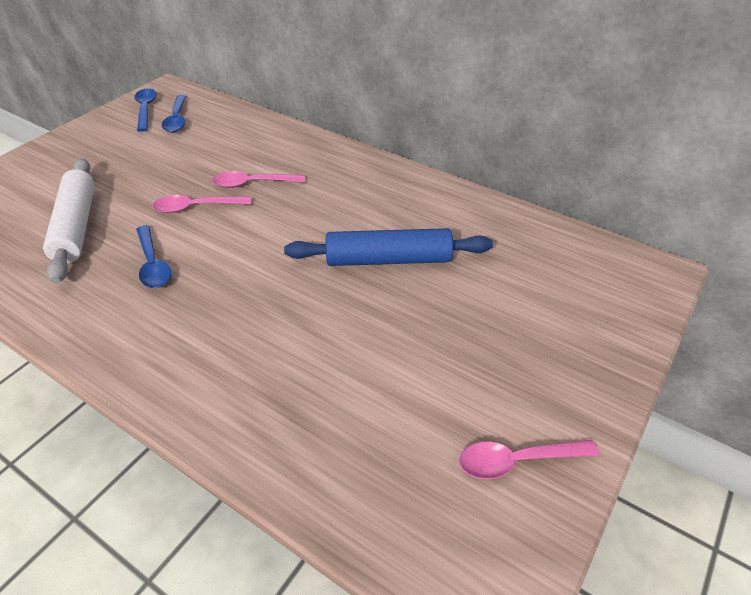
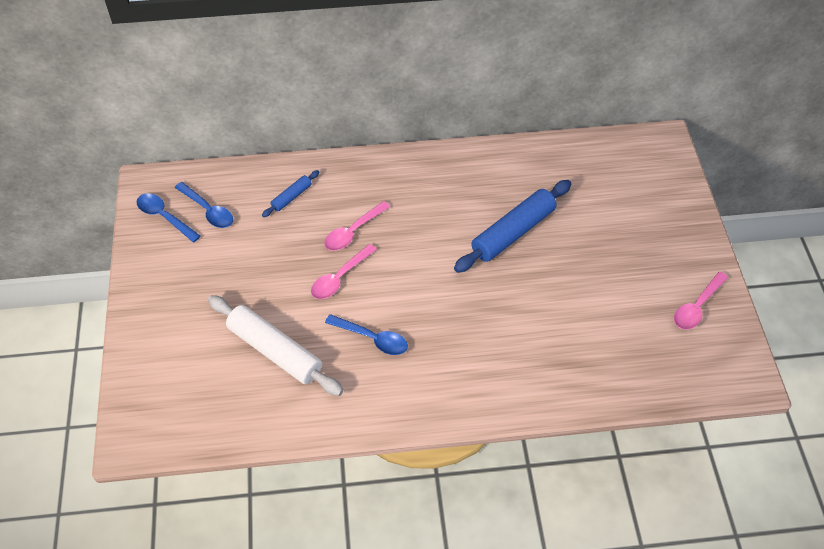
camera: 40 degrees left, 10 degrees up
none -> blue rolling pin [262,170,319,217]

